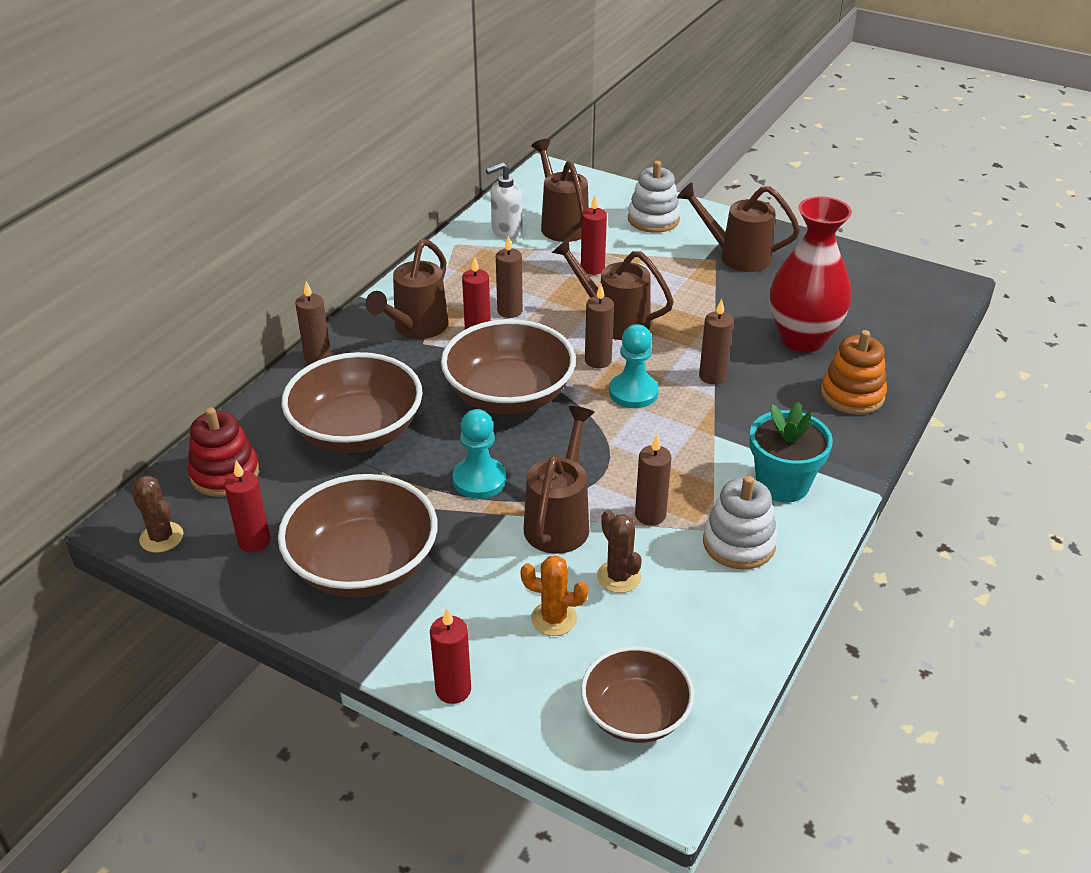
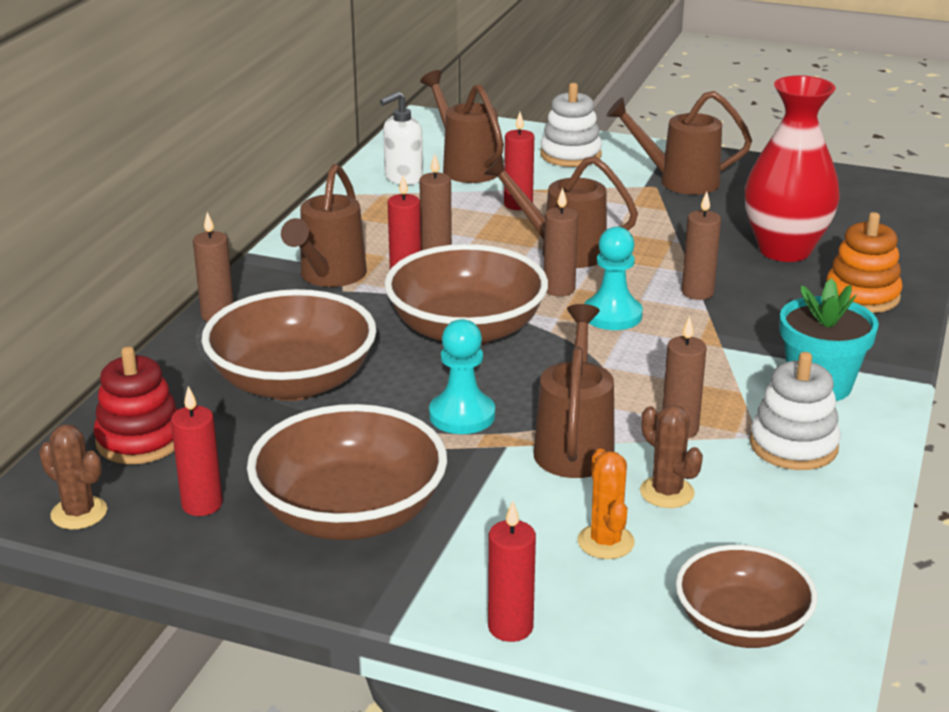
camera: 10 degrees left, 10 degrees down
orange cactus [520,555,588,636] -> orange cactus turned 75 degrees clockwise [577,449,635,559]

